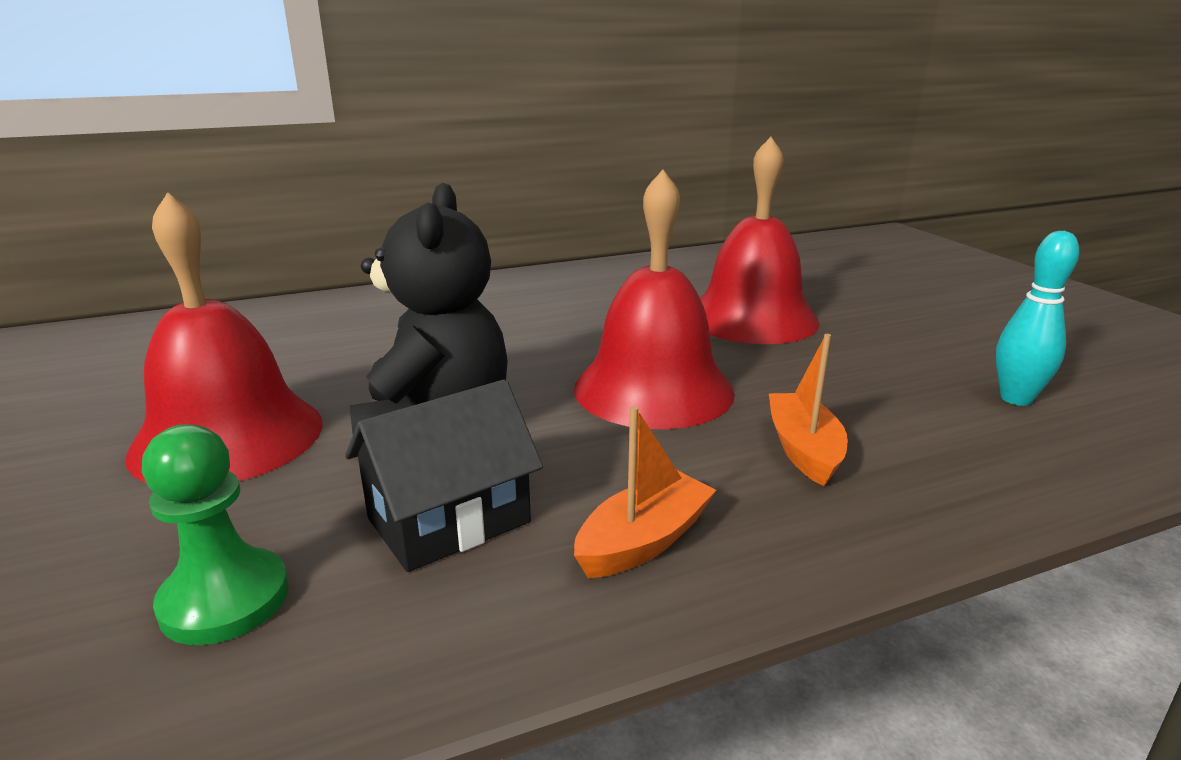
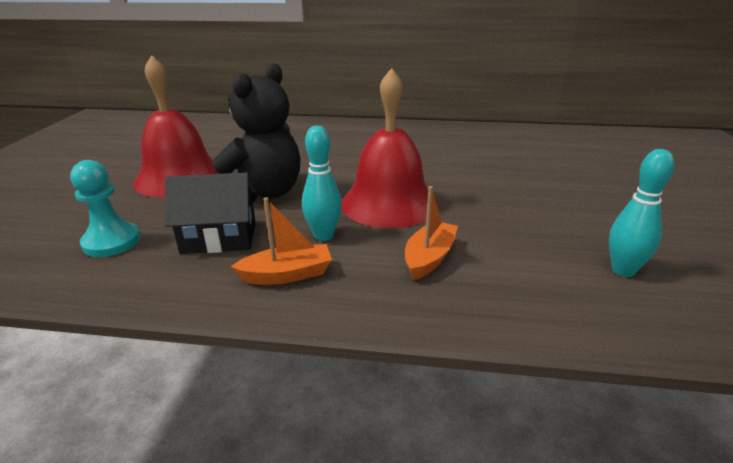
camera: 30 degrees right, 5 degrees up
green pawn [142,424,289,645] -> turquoise pawn [70,160,140,257]
red bell [700,137,820,344] -> none
none -> turquoise bowling pin [302,125,342,241]

